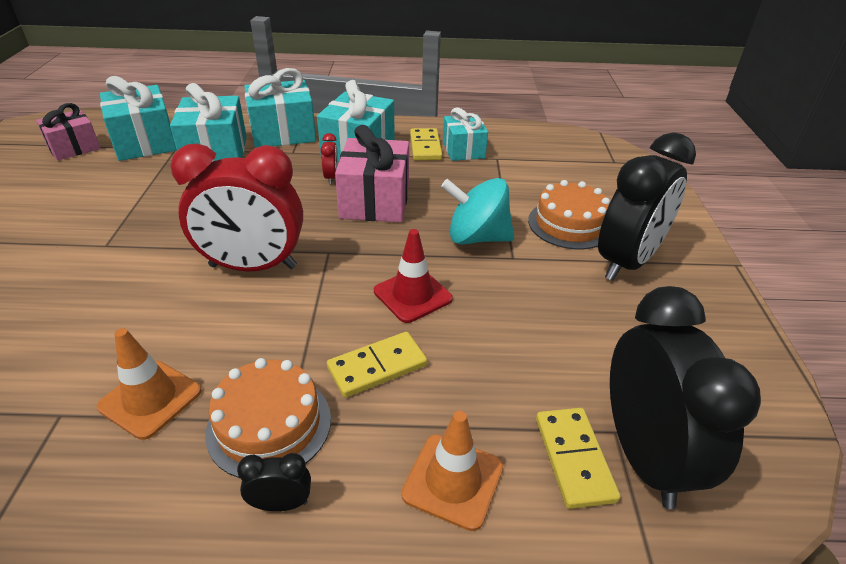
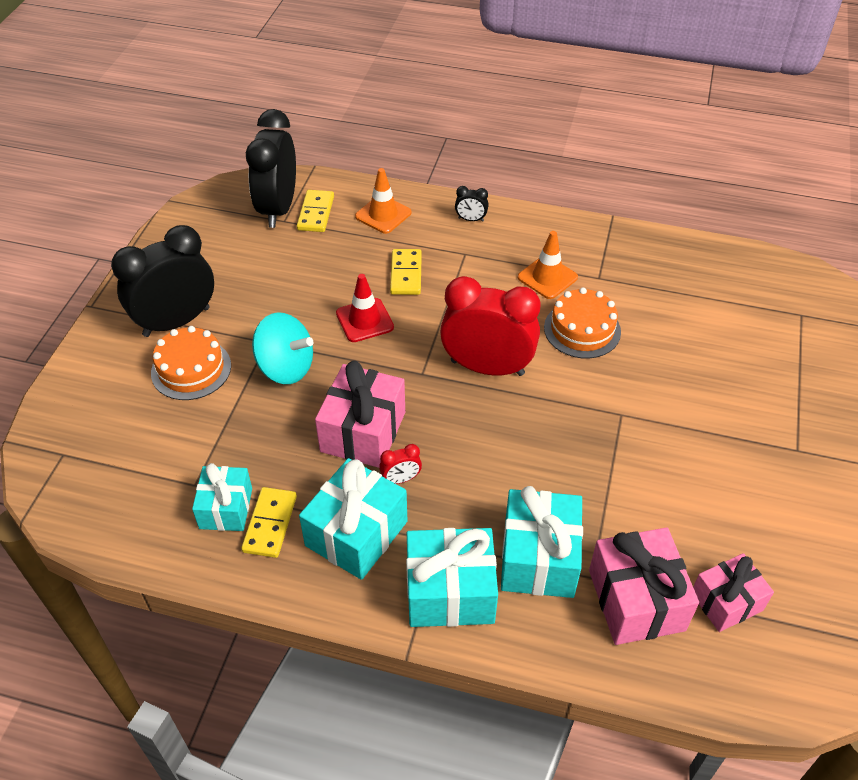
camera: 165 degrees left, 10 degrees up
turquoise gift [100,76,177,161] -> pink gift [589,527,699,645]
orange cake [205,358,331,478] -> orange cake moved to [544,287,621,358]
red clock [320,133,338,184] -> red clock turned 120 degrees counterclockwise [379,444,422,484]
yellow domino [327,332,427,398] -> yellow domino turned 75 degrees counterclockwise [390,249,422,295]

